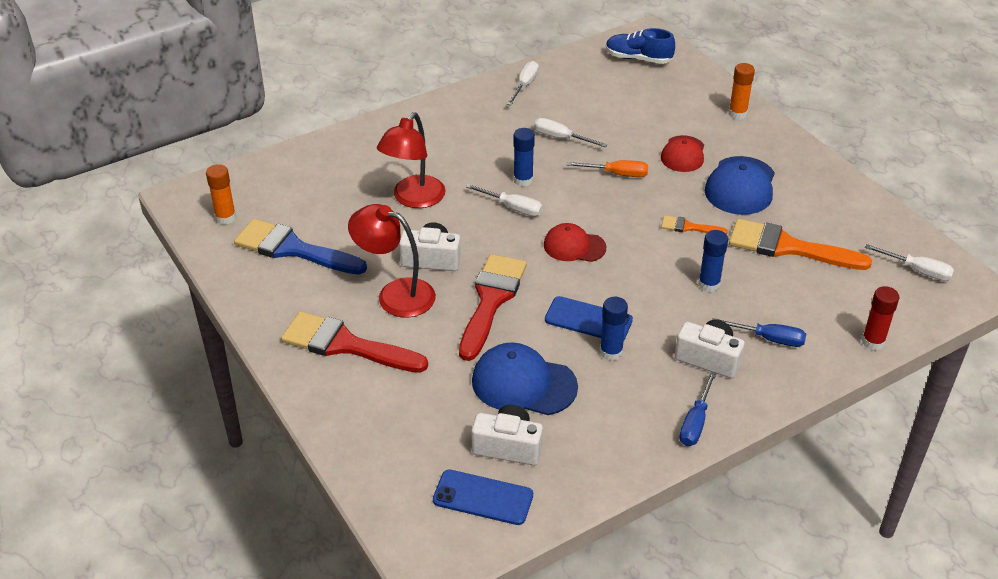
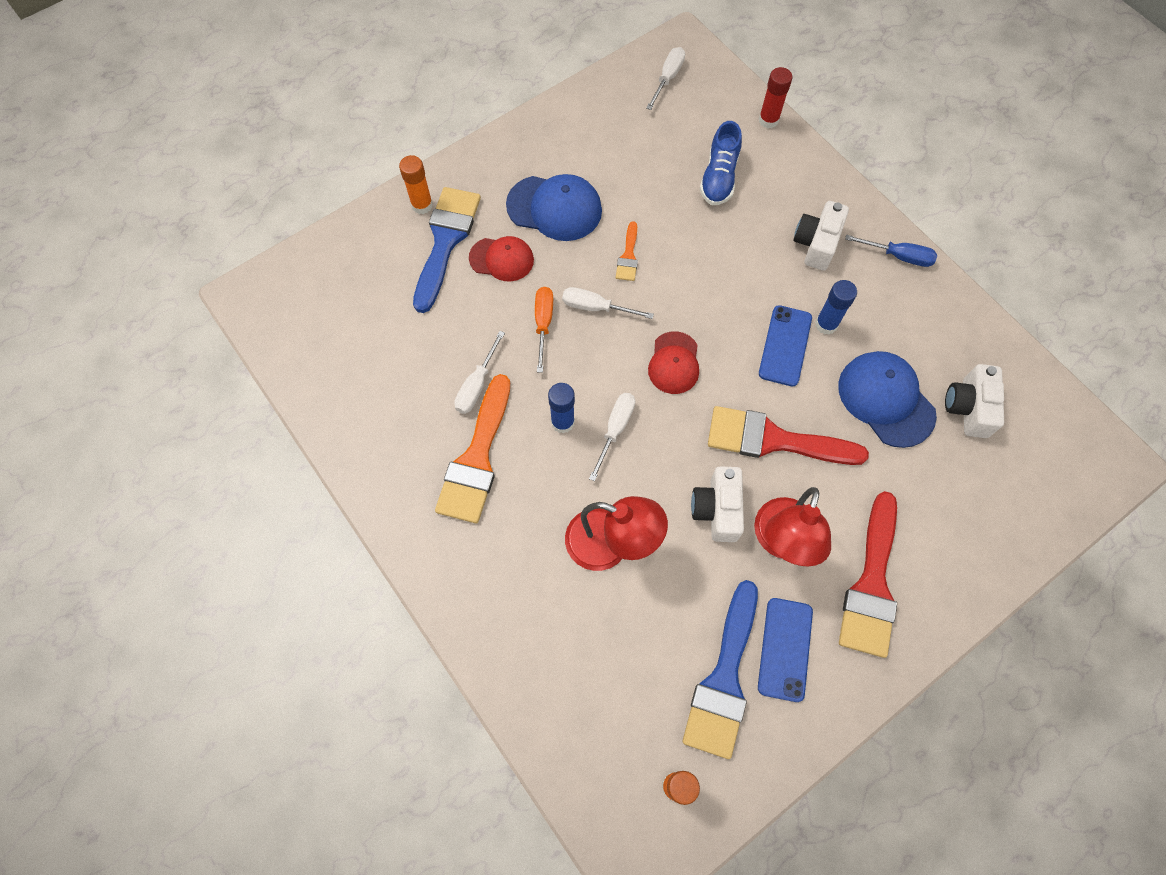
camera: 95 degrees left, 25 degrees up
blue phone [433,470,533,525] -> blue phone moved to [758,598,813,702]
blue cap [472,342,578,415] -> blue cap turned 135 degrees clockwise [838,351,937,448]
white screwdriver [507,61,539,105] -> white screwdriver moved to [562,287,654,319]
blue shoe [606,28,675,64] -> blue shoe moved to [700,121,742,205]
blue glue stick [698,230,728,292] -> none
blue screwdriver [712,318,806,347] -> none
orange brush [729,219,872,270] -> orange brush moved to [435,374,510,523]
none -> blue brush [413,187,481,313]

